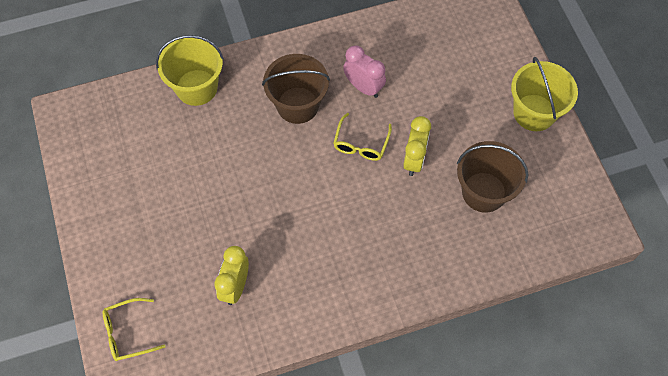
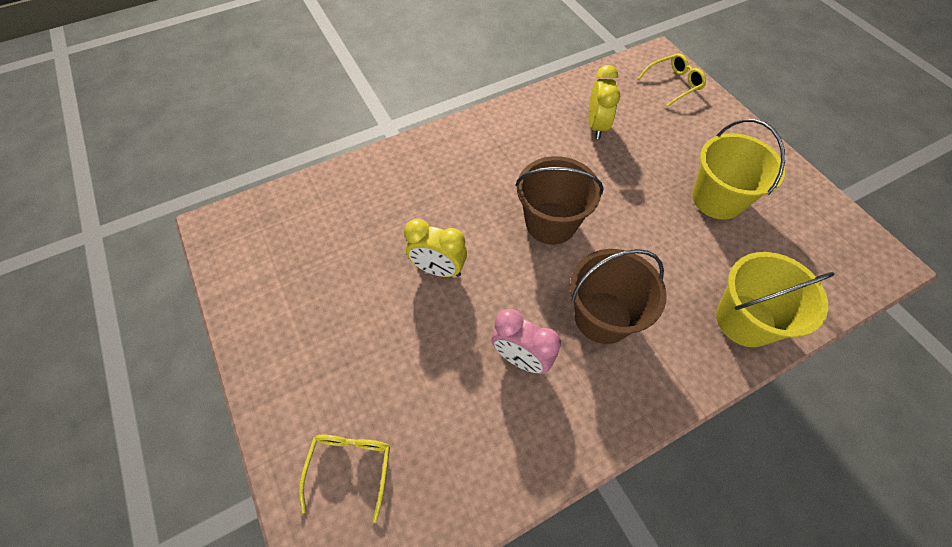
camera: 170 degrees right, 5 degrees down
yellow glasses [333,113,392,161] -> yellow glasses moved to [299,435,390,523]
yellow clock [403,116,431,176] -> yellow clock turned 75 degrees counterclockwise [404,219,467,277]
brown bucket [457,141,528,213] -> brown bucket moved to [515,156,604,244]
yellow bucket [511,57,578,131] -> yellow bucket moved to [692,119,785,220]

